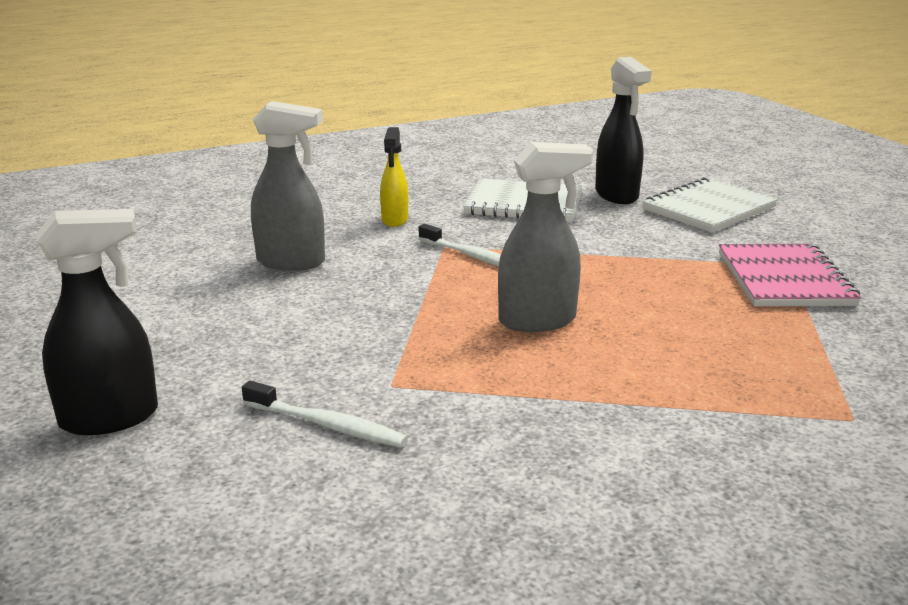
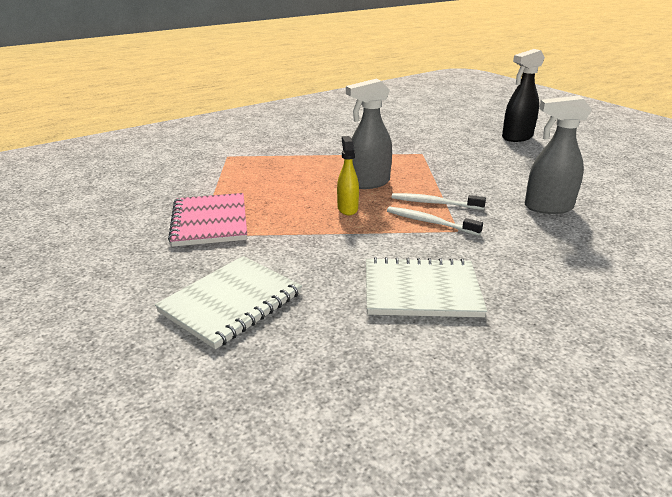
camera: 170 degrees right, 5 degrees up
white toothbrush [242,381,408,447] -> white toothbrush moved to [391,193,486,210]
yellow spray bottle [380,127,408,227] -> yellow spray bottle moved to [337,136,359,215]
black spray bottle [595,57,652,204] -> none

